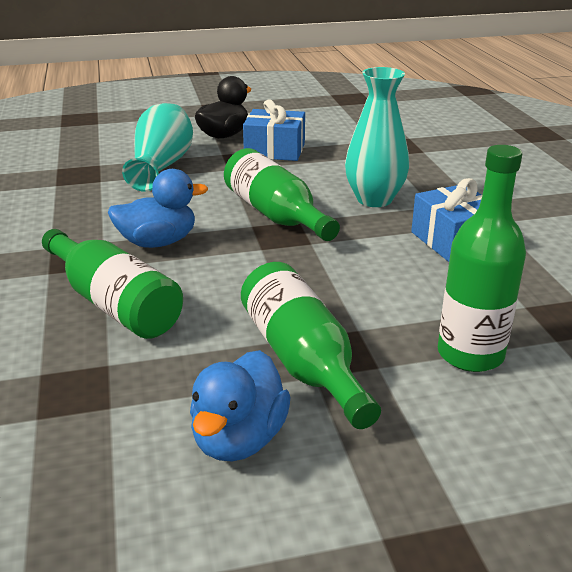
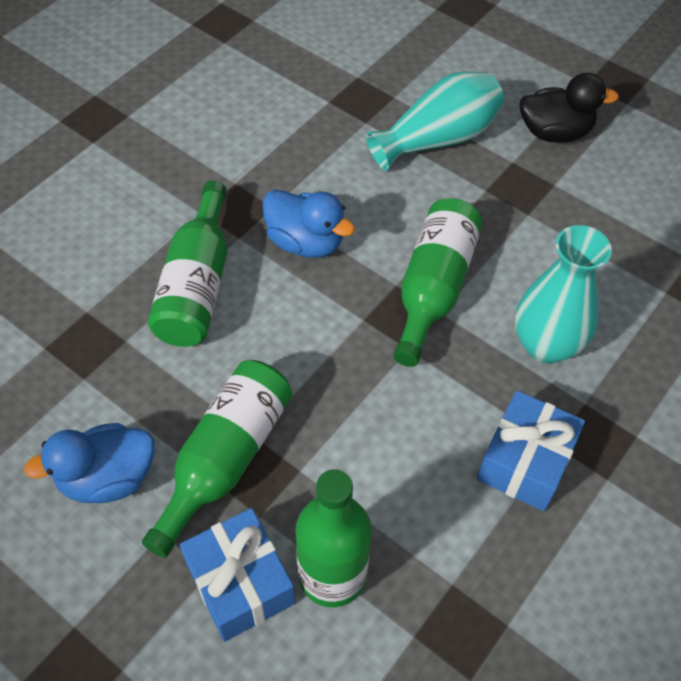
camera: 50 degrees right, 25 degrees up
blue gift [243,100,305,161] -> blue gift moved to [180,508,295,642]

